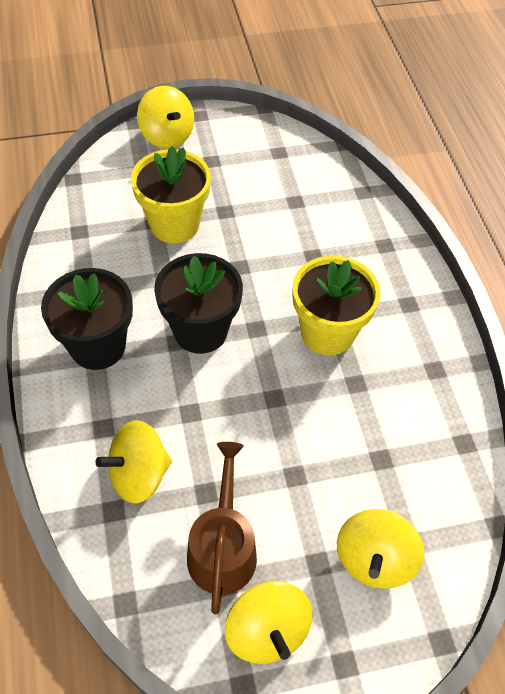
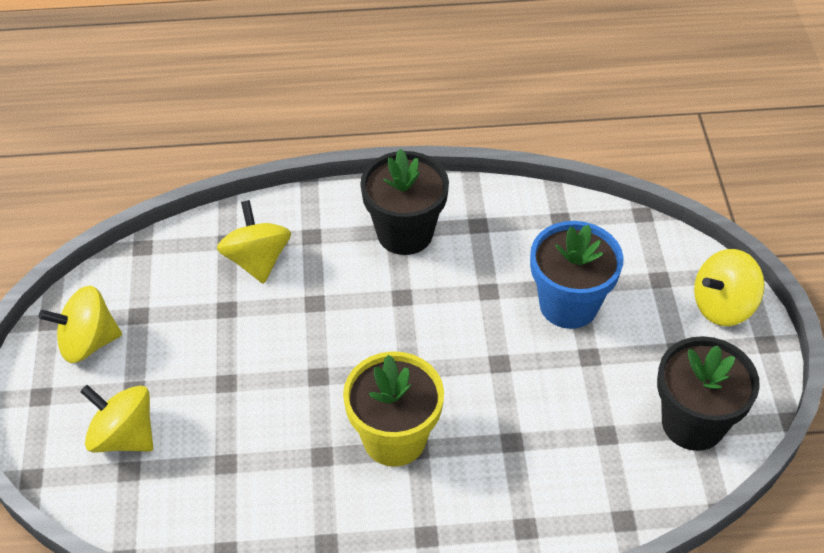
camera: 100 degrees right, 5 degrees down
yellow flower pot [131,146,211,243] -> blue flower pot [530,221,624,329]
black flower pot [154,253,243,354] -> black flower pot moved to [657,336,760,451]
brown watering can [187,442,257,614] -> none

